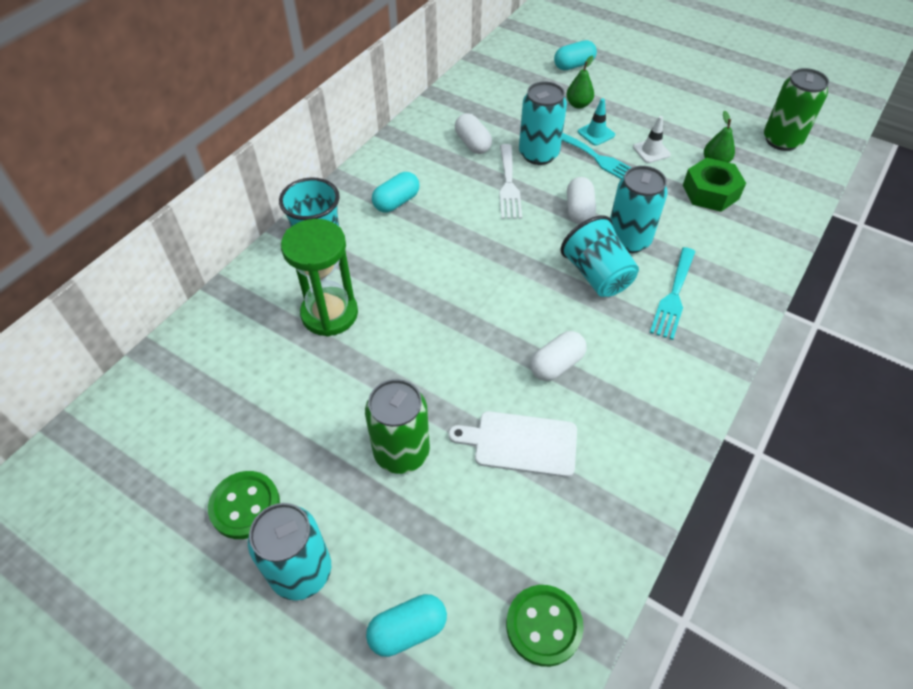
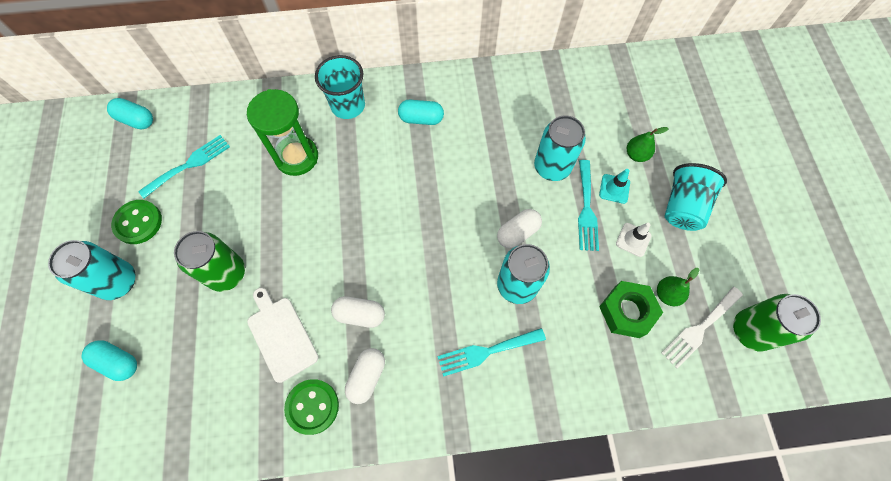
camera: 50 degrees right, 15 degrees up
white capsule [455,113,492,154] -> white capsule moved to [345,348,385,404]
white fork [499,144,522,219] -> white fork moved to [661,287,743,369]
green button [506,585,584,667] -> green button moved to [284,379,339,435]
turquoise capsule [554,40,597,70] -> turquoise capsule moved to [107,98,153,129]
turquoise cup [561,216,639,297] -> turquoise cup moved to [665,163,727,231]
none -> turquoise fork [138,135,230,198]

